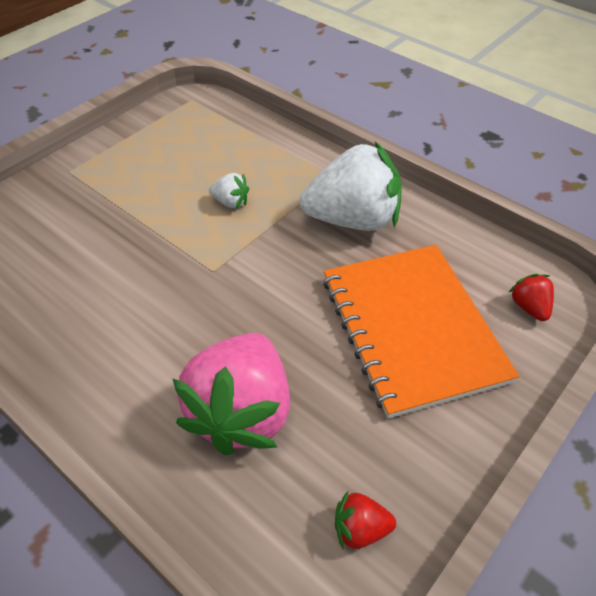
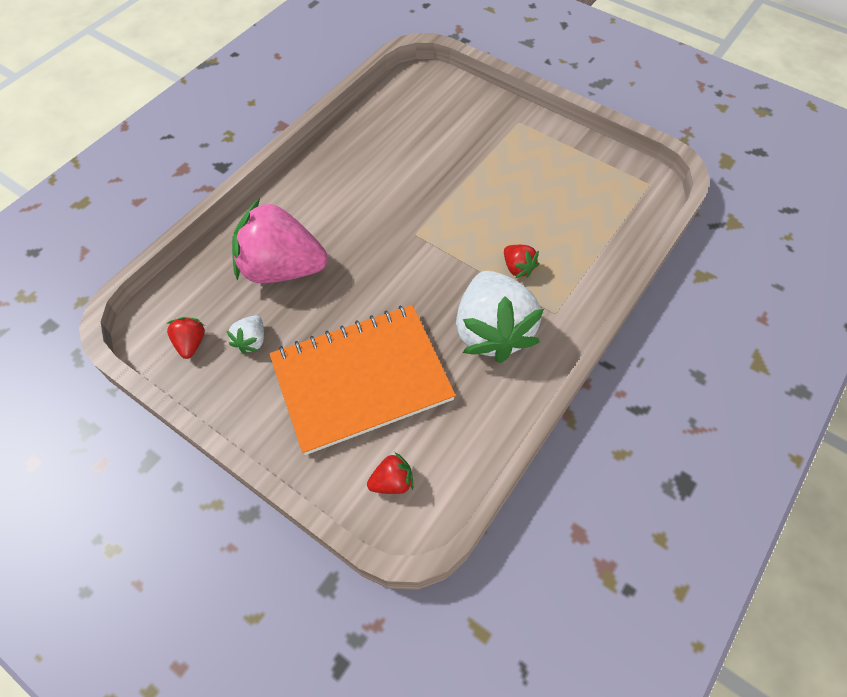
camera: 85 degrees right, 10 degrees up
white strawberry [209,173,249,208] -> white strawberry moved to [227,316,264,354]
none -> red strawberry [504,245,539,278]

